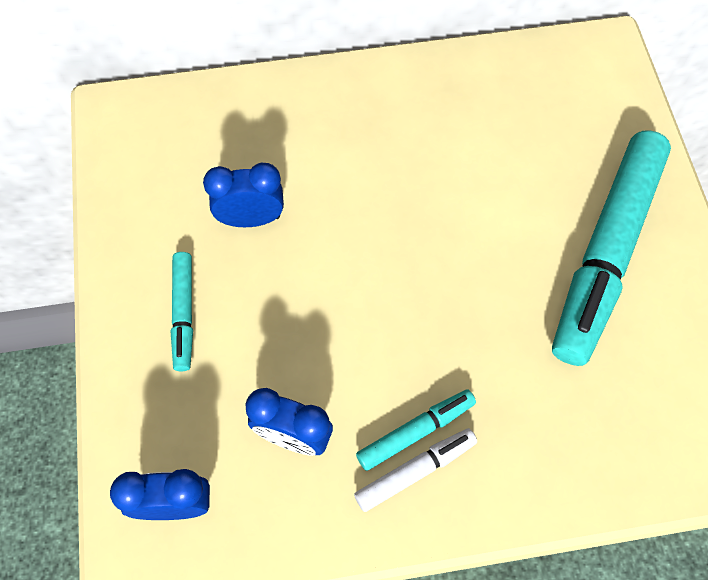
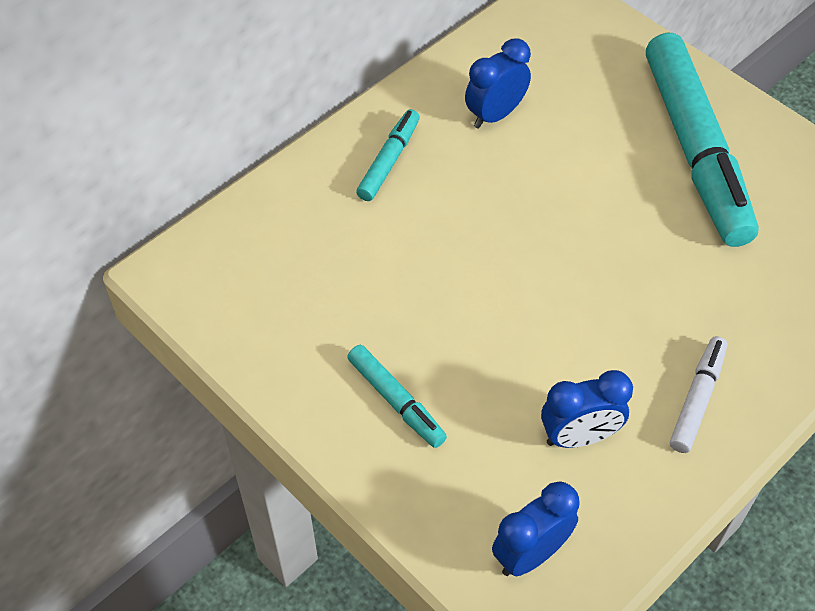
camera: 35 degrees left, 10 degrees down
blue clock [203,163,284,227] -> blue clock moved to [465,38,531,129]
turquoise marker [356,389,476,471] -> turquoise marker moved to [356,109,420,201]

